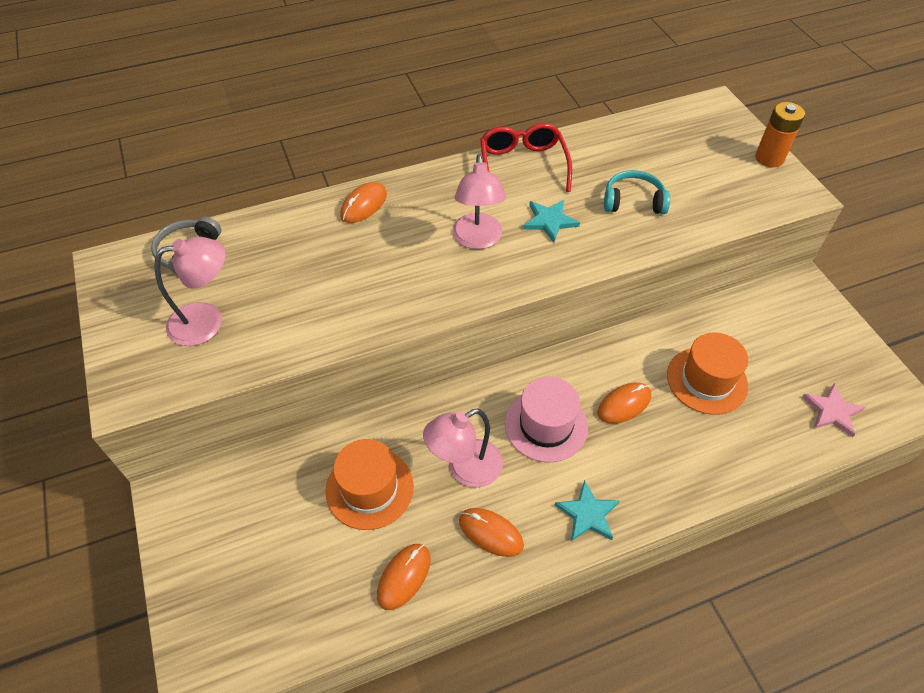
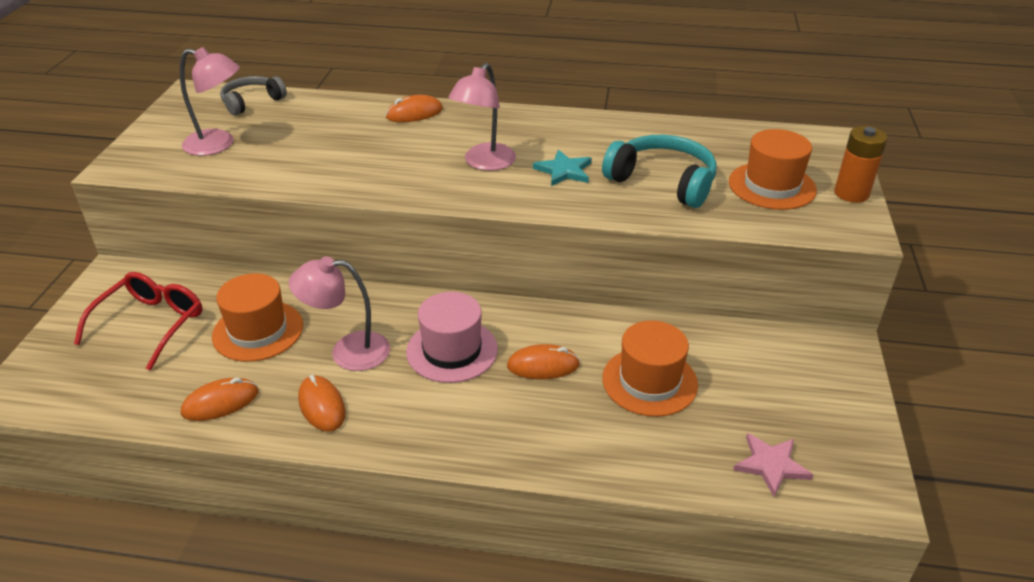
camera: 30 degrees right, 15 degrees down
red glasses [480,123,572,192] -> red glasses moved to [74,272,202,370]
turquoise star [555,480,619,541] -> none
turquoise headphones [604,170,670,214] -> turquoise headphones [602,135,716,208], size x1.52
none -> orange hat [729,129,817,210]

